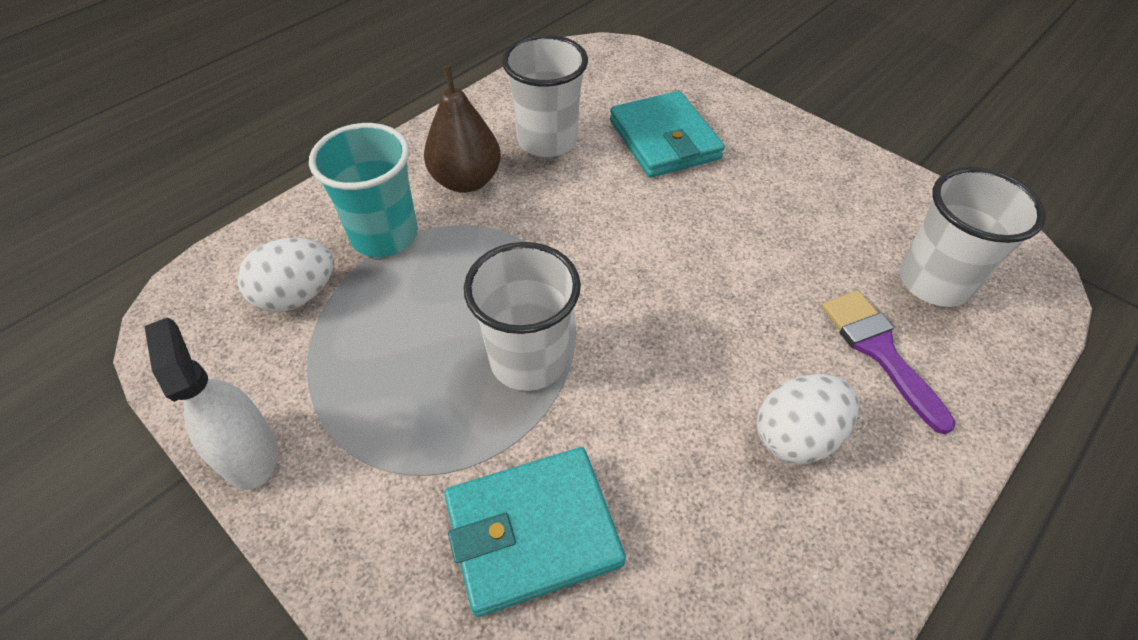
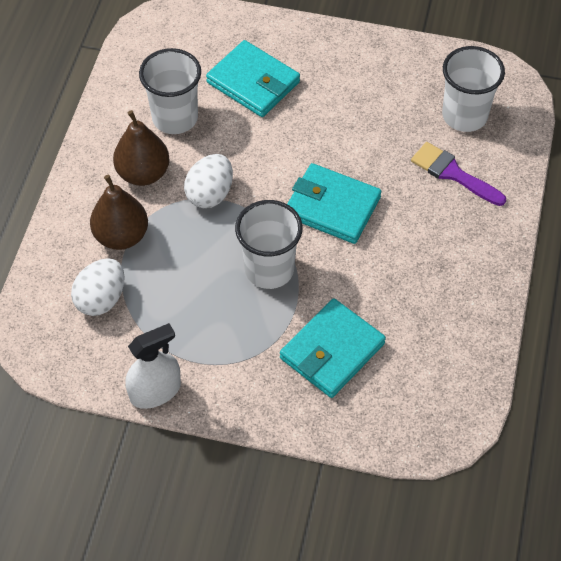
camera: 30 degrees left, 5 degrees up
white spray bottle [145,318,278,490] -> white spray bottle turned 120 degrees clockwise [125,323,181,409]
turquoise cup [309,123,418,257] -> brown pear [90,175,148,250]
white egg [757,374,859,464] -> white egg moved to [184,154,233,208]
none -> turquoise wallet [287,163,381,244]

